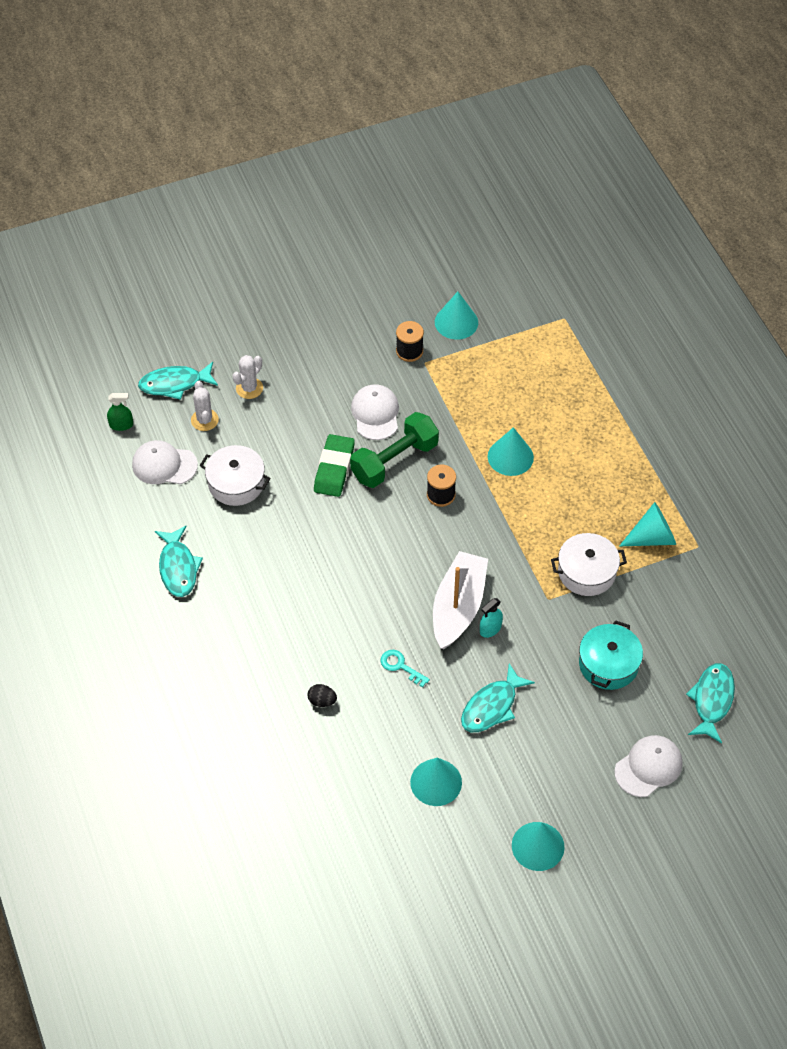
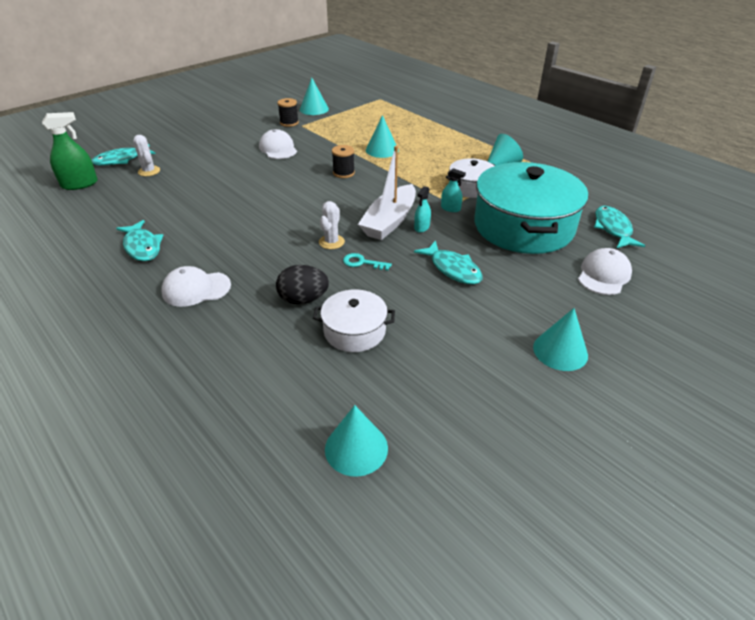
camera: 20 degrees left, 15 degrees down
green spray bottle [107,393,133,431] -> green spray bottle [42,112,98,190], size x1.80
white cap [132,440,198,484] -> white cap moved to [161,266,231,307]
white pot [200,445,271,506] -> white pot moved to [313,290,395,352]
white cactus [232,355,263,399] -> white cactus moved to [319,201,345,249]
black egg [307,684,337,707] -> black egg [276,265,329,304], size x1.79
green eraser [314,434,355,497] -> none
green dumbbell [350,412,439,488] -> none
turquoise cone [410,757,462,806] -> turquoise cone moved to [325,405,388,477]
white boat [433,551,488,649] -> white boat turned 150 degrees counterclockwise [358,146,416,240]
turquoise fish [461,663,535,732] -> turquoise fish turned 60 degrees counterclockwise [414,240,483,285]
turquoise pot [579,620,643,690] -> turquoise pot [474,162,588,254], size x2.01
none -> turquoise spray bottle [441,168,466,212]

